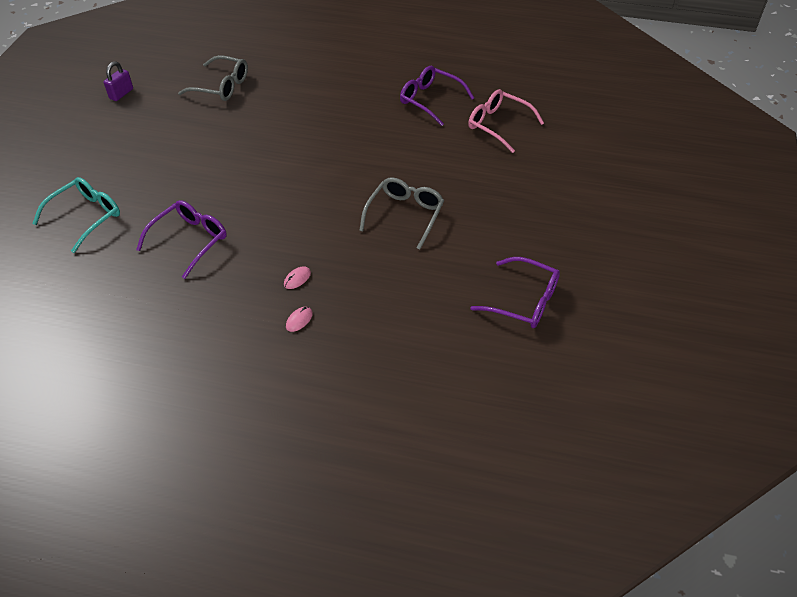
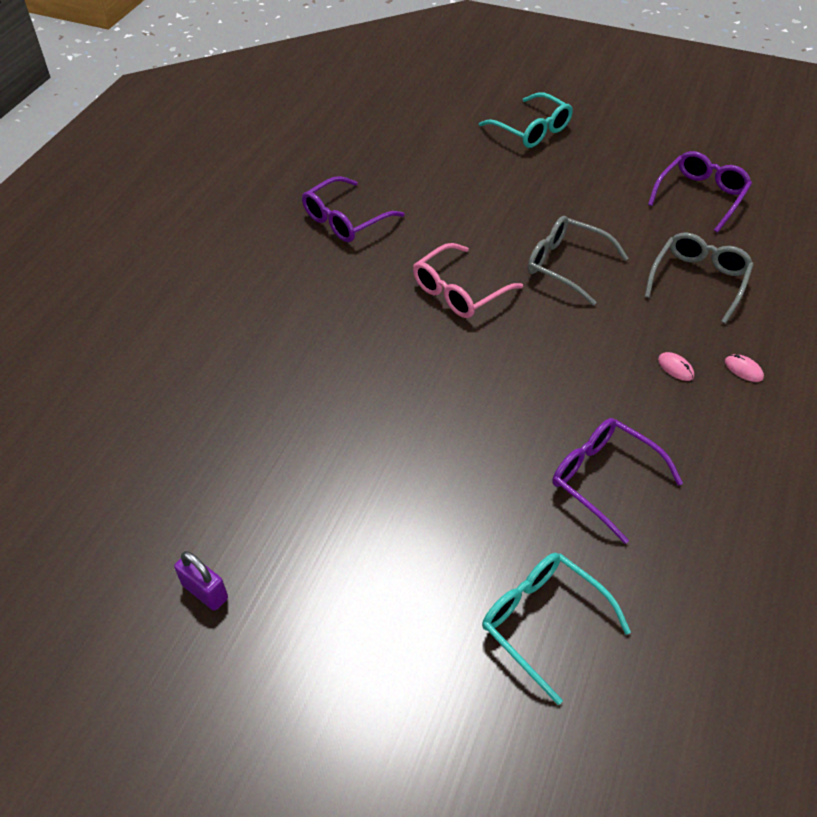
camera: 80 degrees left, 0 degrees up
grey glasses [178,55,248,101] -> grey glasses moved to [645,233,754,324]
pink glasses [468,89,544,153] -> pink glasses moved to [413,243,523,318]
none -> turquoise glasses [479,93,573,148]

